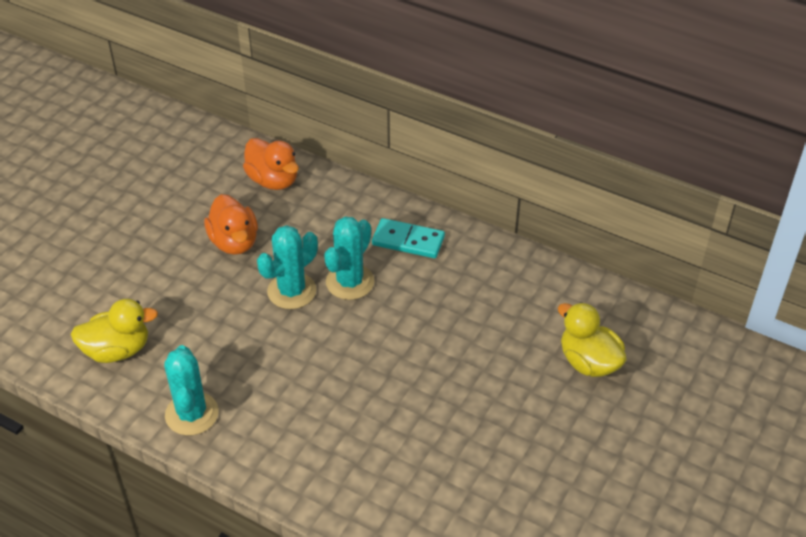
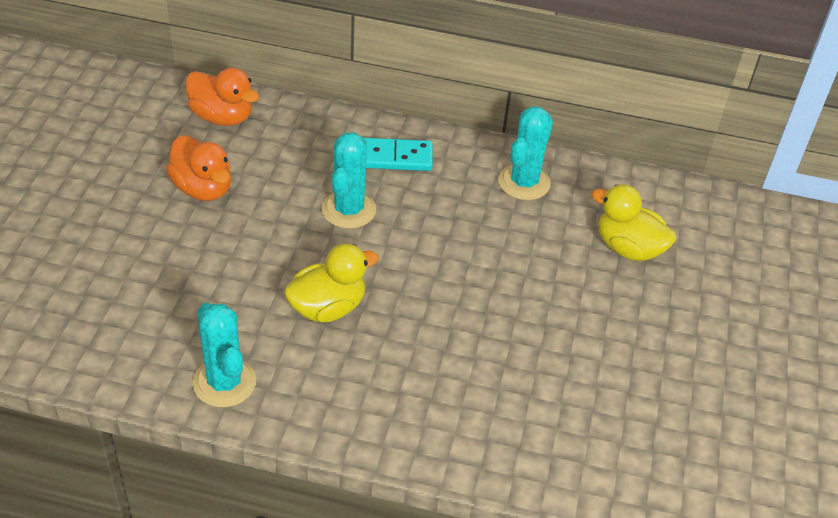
camera: 20 degrees left, 0 degrees up
yellow duck [71,299,158,363] -> yellow duck moved to [284,244,379,322]
turquoise cactus [257,225,318,309] -> turquoise cactus moved to [498,106,553,200]

